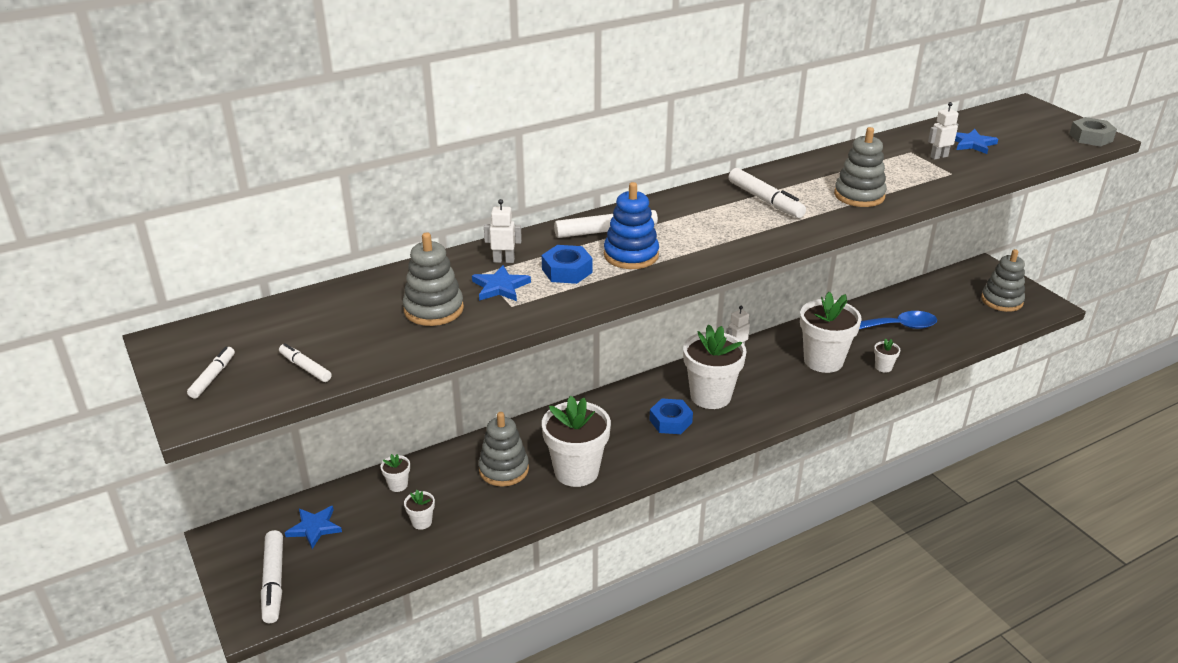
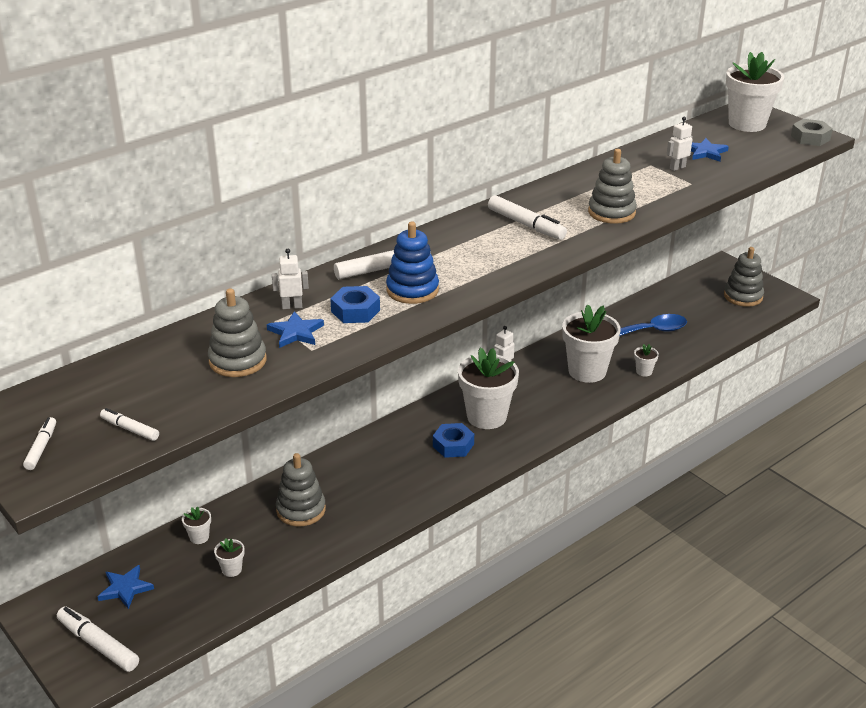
camera: 10 degrees left, 0 degrees up
white marker [261,530,283,623] -> white marker turned 150 degrees clockwise [57,606,139,672]
white flower pot [542,396,611,487] -> white flower pot moved to [726,52,784,132]

